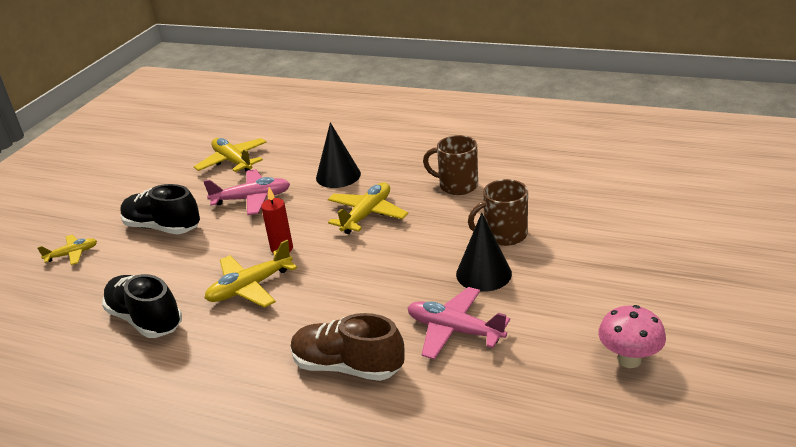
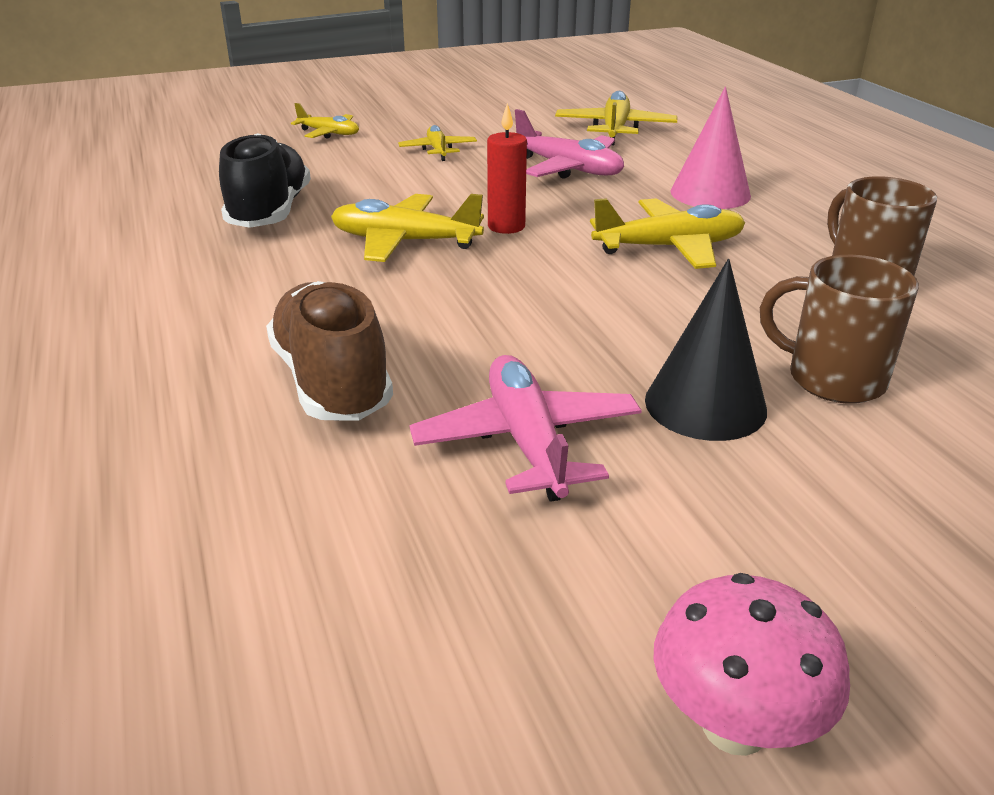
camera: 45 degrees right, 0 degrees up
black shoe [121,184,200,234] -> yellow plane [398,125,477,161]
black cone [316,122,361,188] -> pink cone [670,87,751,209]

